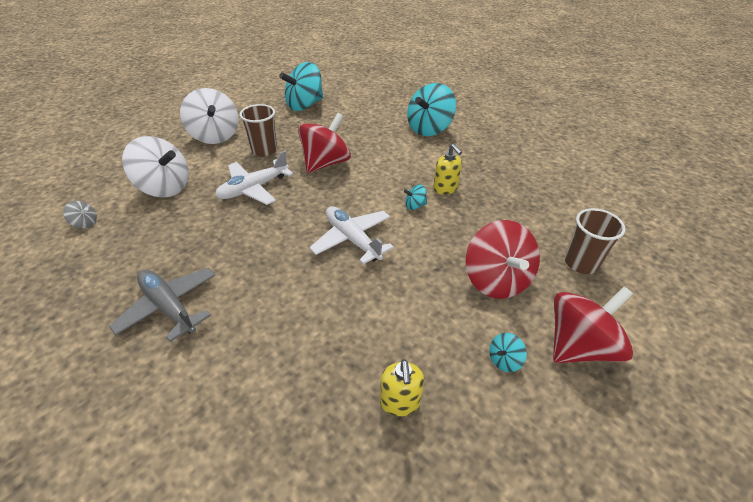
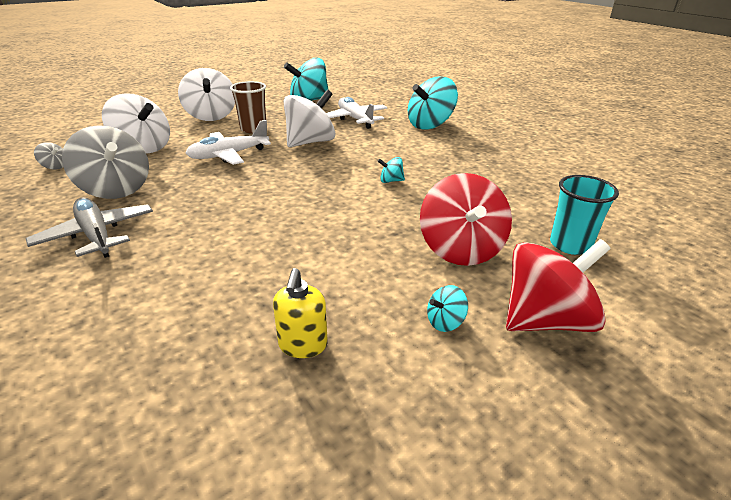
camera: 10 degrees right, 10 degrees down
red spinning top [298,113,351,173] -> white spinning top [283,90,335,147]
white plane [309,206,394,265] -> white plane moved to [326,97,388,129]
yellow soap dispenser [433,144,462,195] -> none
brown cup [565,208,626,274] -> turquoise cup [550,175,619,255]
none -> grey spinning top [62,125,149,199]

